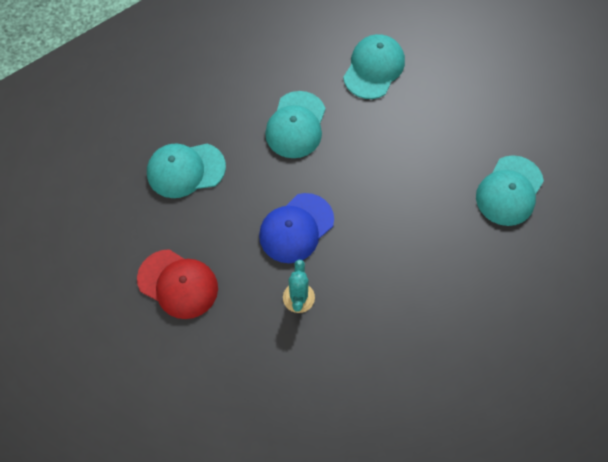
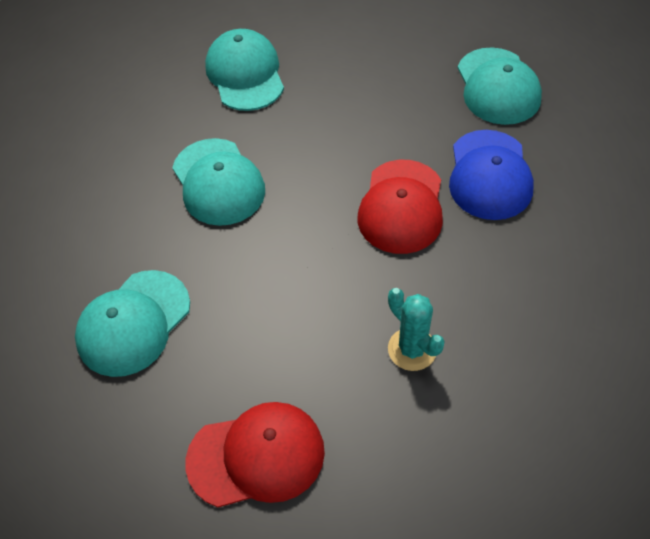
camera: 40 degrees left, 10 degrees down
blue cap [259,193,334,263] -> blue cap moved to [449,130,534,220]
none -> red cap [357,160,443,254]

